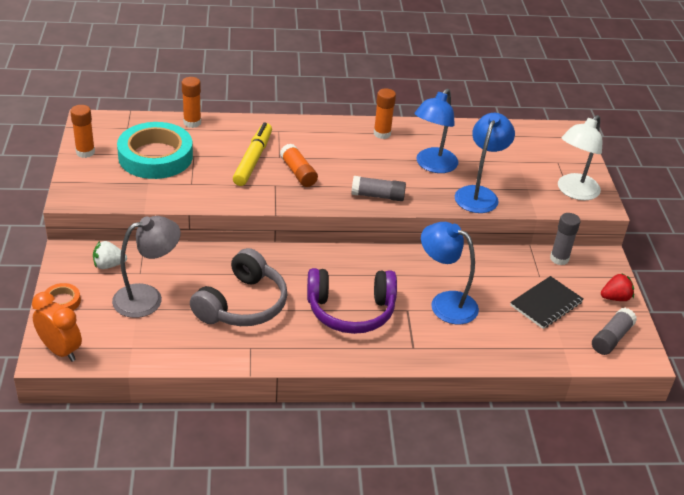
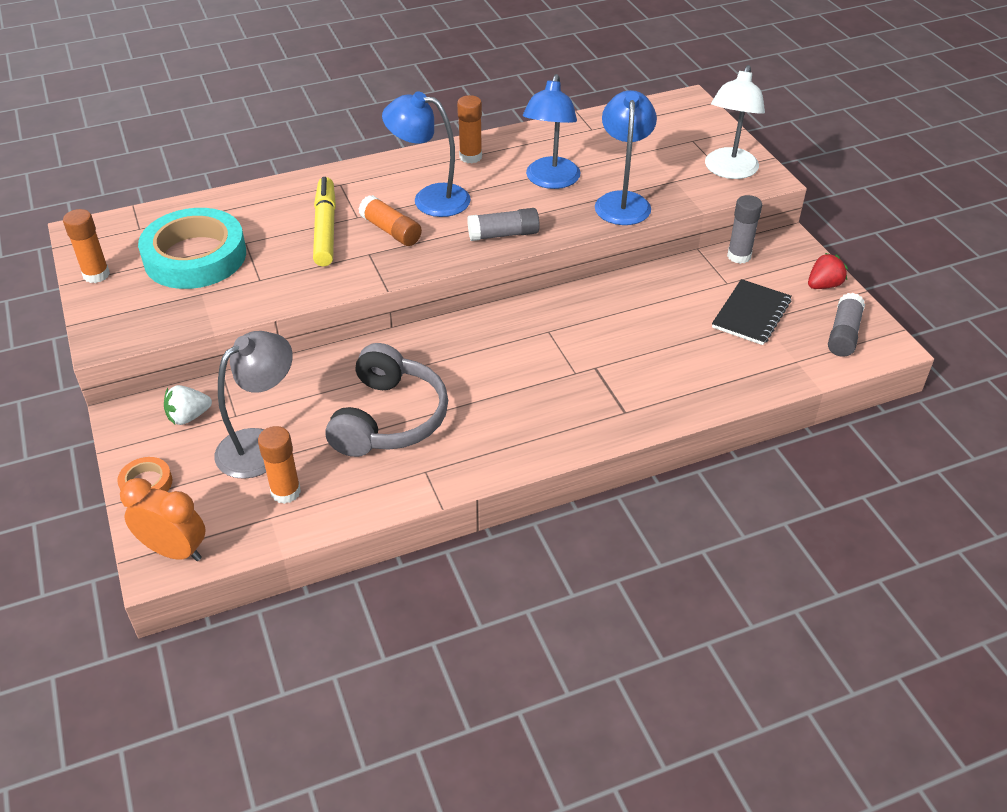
camera: 15 degrees left, 5 degrees up
orange glue stick [182,77,201,128] -> orange glue stick moved to [258,426,301,504]
purple headphones [307,268,397,334] -> none
blue lamp [421,222,479,324] -> blue lamp moved to [382,91,471,217]

